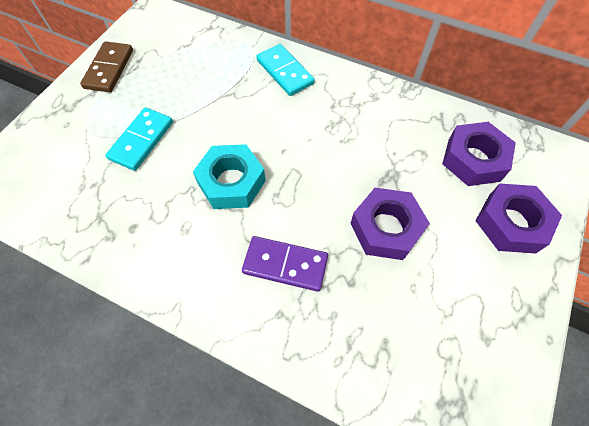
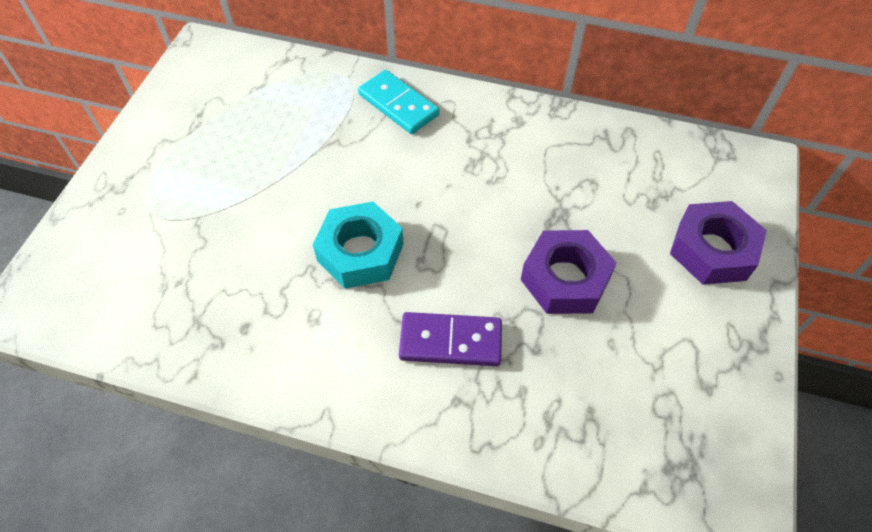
camera: 10 degrees left, 5 degrees down
brown domino [80,41,133,92] -> none
turquoise domino [105,107,173,171] -> none
purple nut [442,122,516,186] -> none

